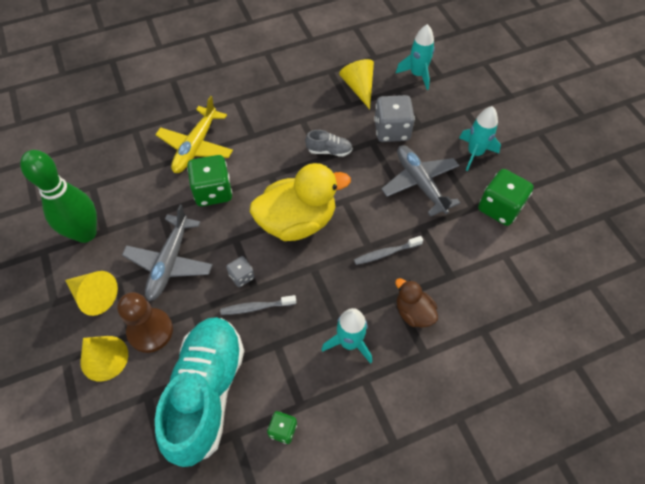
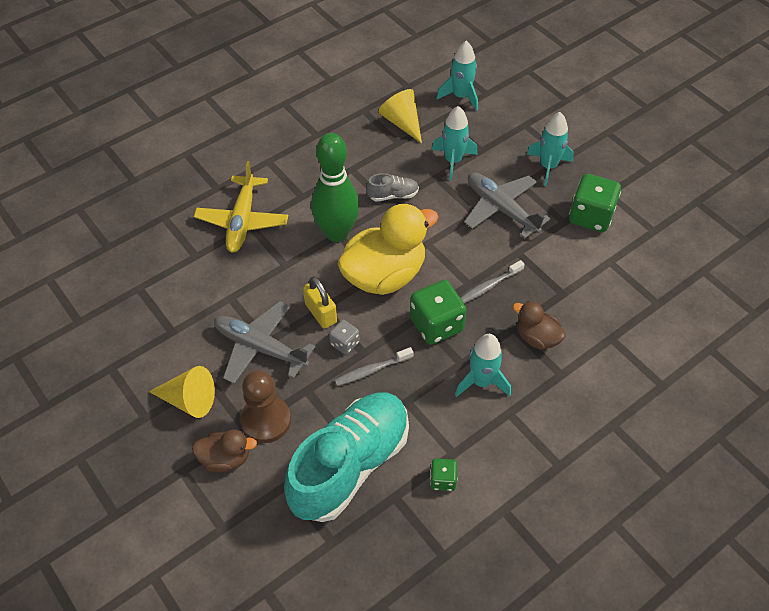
camera: 15 degrees left, 5 degrees down
green bowling pin [20,150,97,243] -> green bowling pin moved to [311,133,360,242]
yellow cone [81,336,128,381] -> brown duck [192,429,257,472]
grey plane [122,205,213,301] -> grey plane turned 120 degrees clockwise [214,301,316,384]
turquoise shoe [155,317,244,467] -> turquoise shoe turned 45 degrees clockwise [284,393,409,522]
green dice [187,155,232,206] -> green dice moved to [410,280,467,345]
grey dice [374,95,415,142] -> turquoise rocket [432,106,478,181]
none -> yellow padlock [303,276,337,329]

